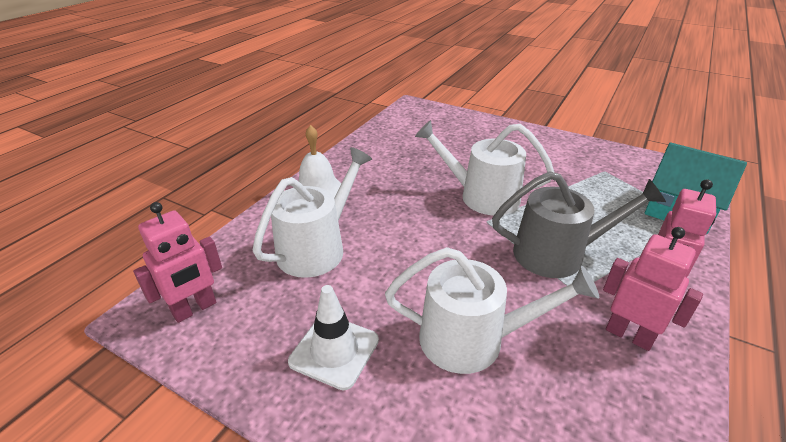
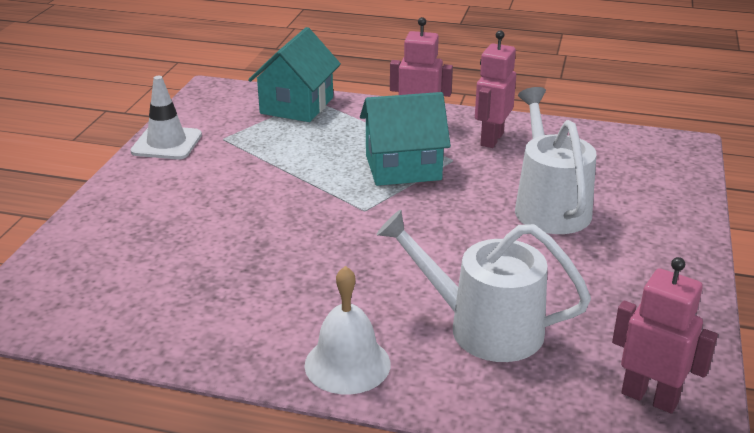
camera: 105 degrees left, 5 degrees down
white traffic cone [288,285,379,390] -> white traffic cone moved to [130,76,202,159]
white watering can [415,120,554,216] -> none
grey watering can [492,171,666,278] -> turquoise house [360,92,451,186]

